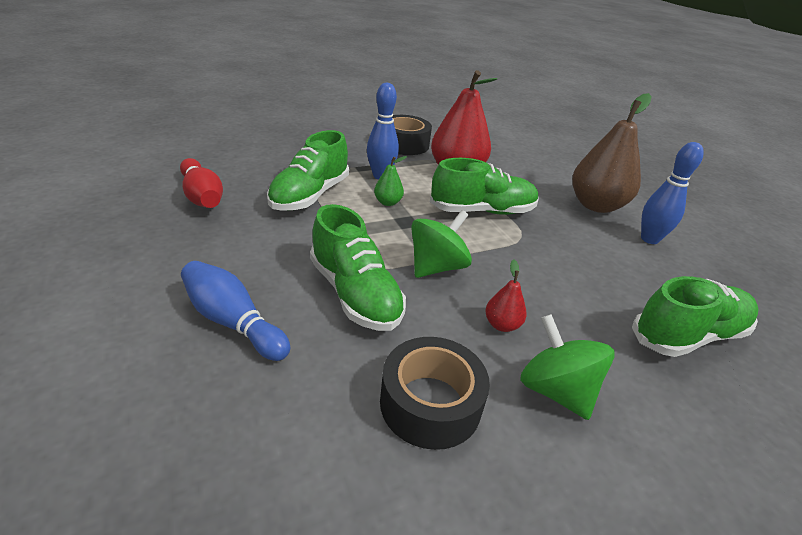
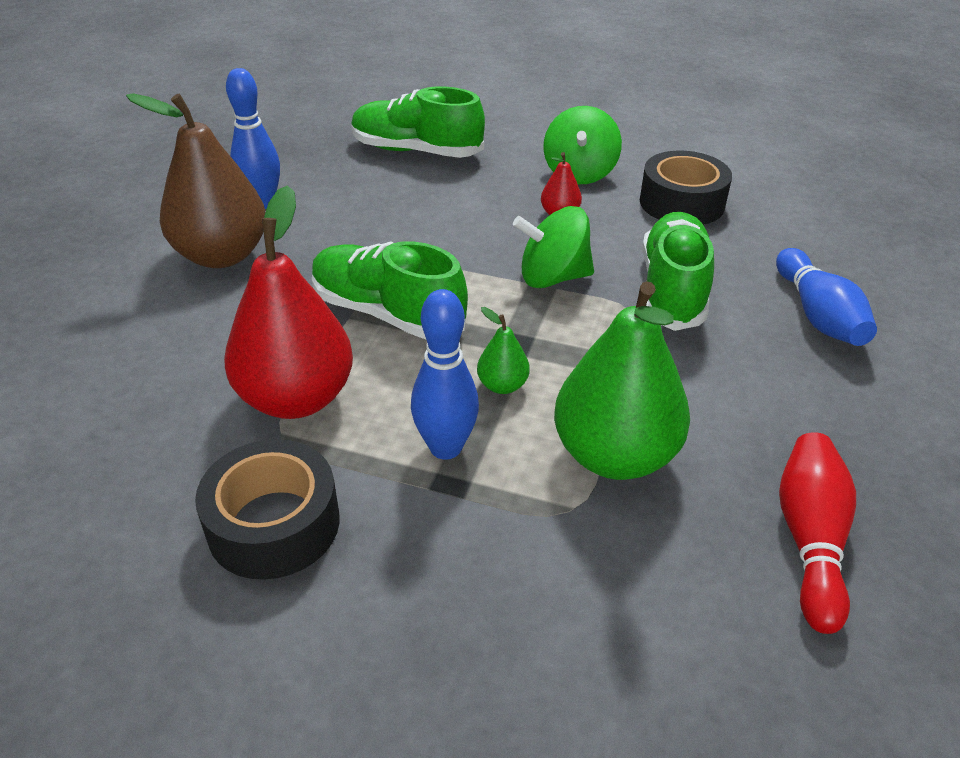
camera: 135 degrees left, 5 degrees up
green shoe [267,130,349,211] -> green pear [554,281,690,480]

